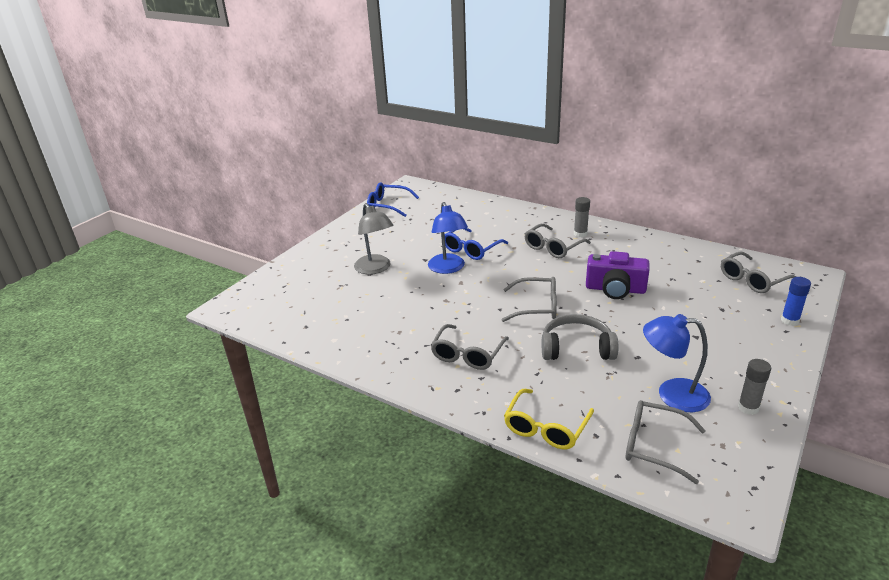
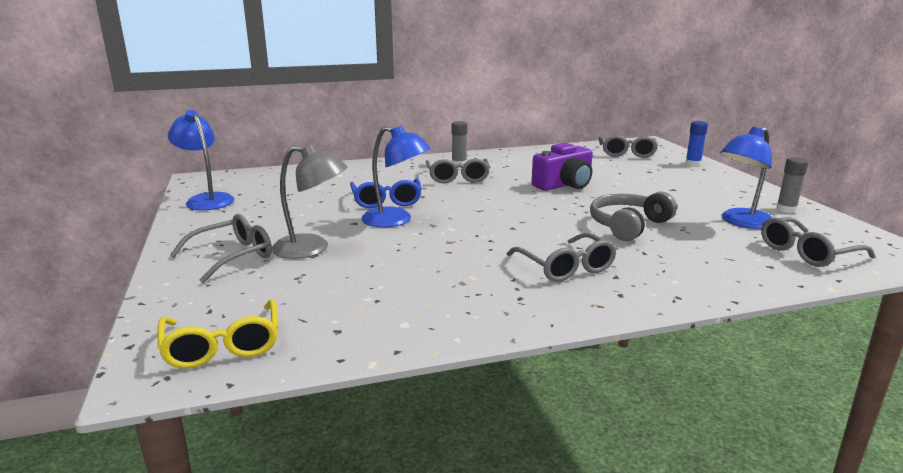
camera: 50 degrees left, 10 degrees down
blue glasses [367,182,419,217] -> blue lamp [168,110,234,210]
grey glasses [502,277,557,322] -> grey glasses moved to [170,214,272,283]
yellow glasses [504,389,594,449] -> yellow glasses moved to [157,299,279,369]

